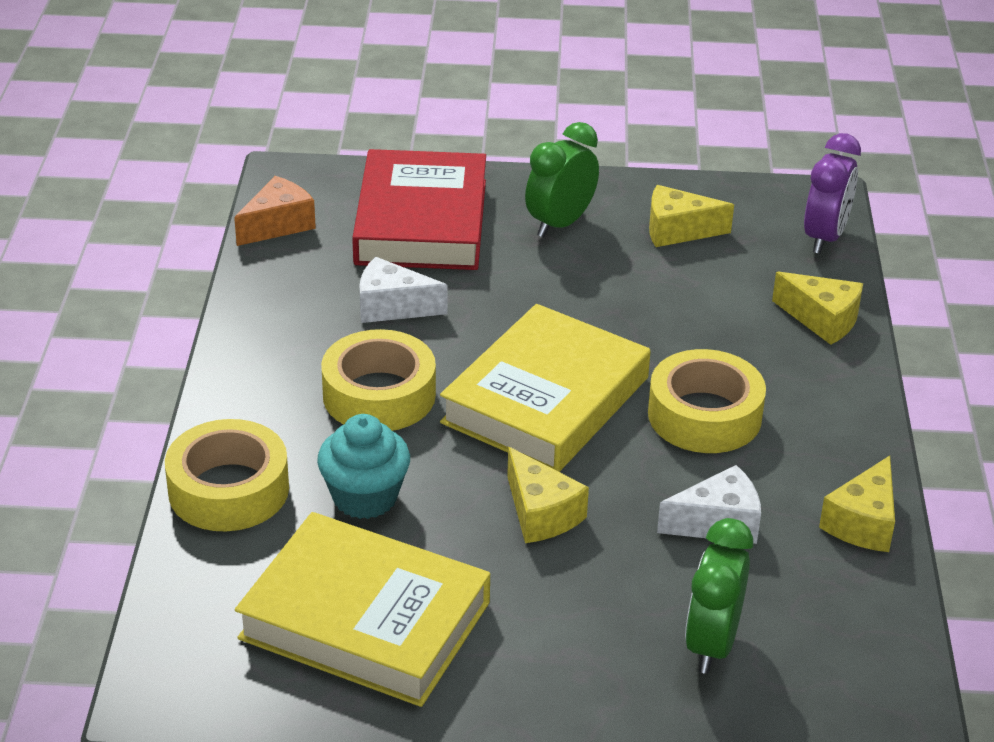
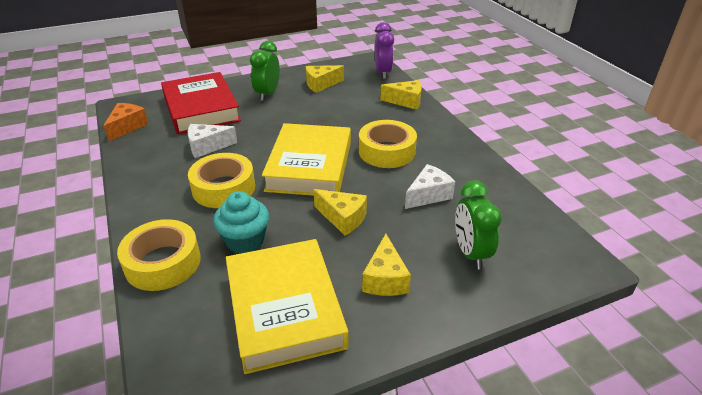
camera: 25 degrees left, 0 degrees up
yellow book [235,512,490,707] -> yellow book turned 75 degrees clockwise [226,239,348,374]
yellow cheese [819,455,895,552] -> yellow cheese moved to [362,234,411,296]

